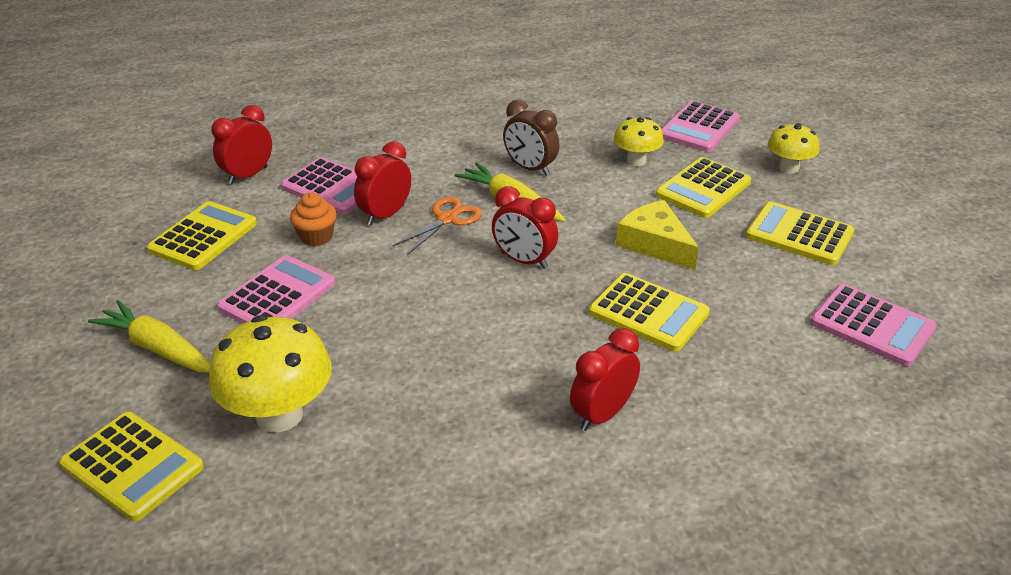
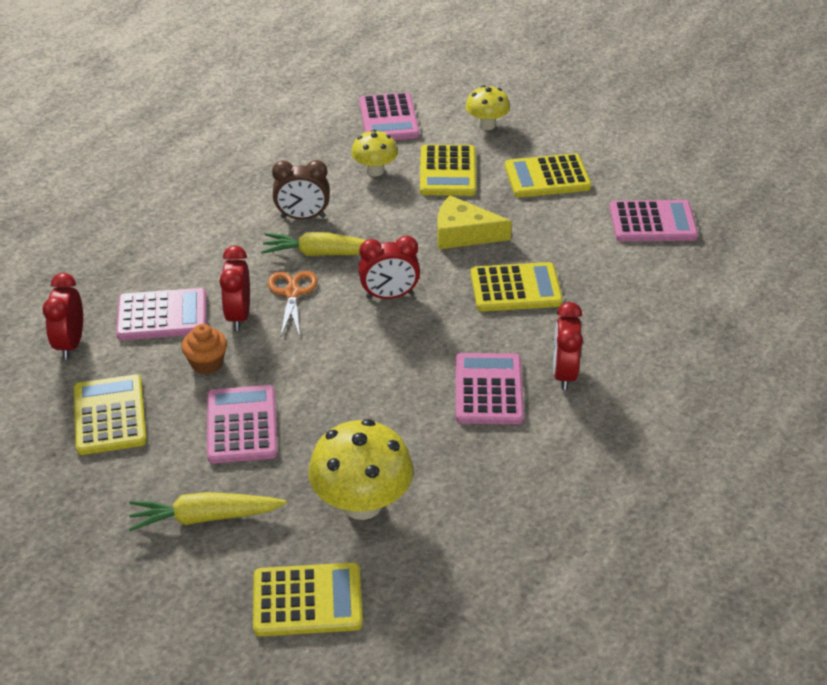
camera: 40 degrees left, 5 degrees up
none -> pink calculator [456,353,524,424]

